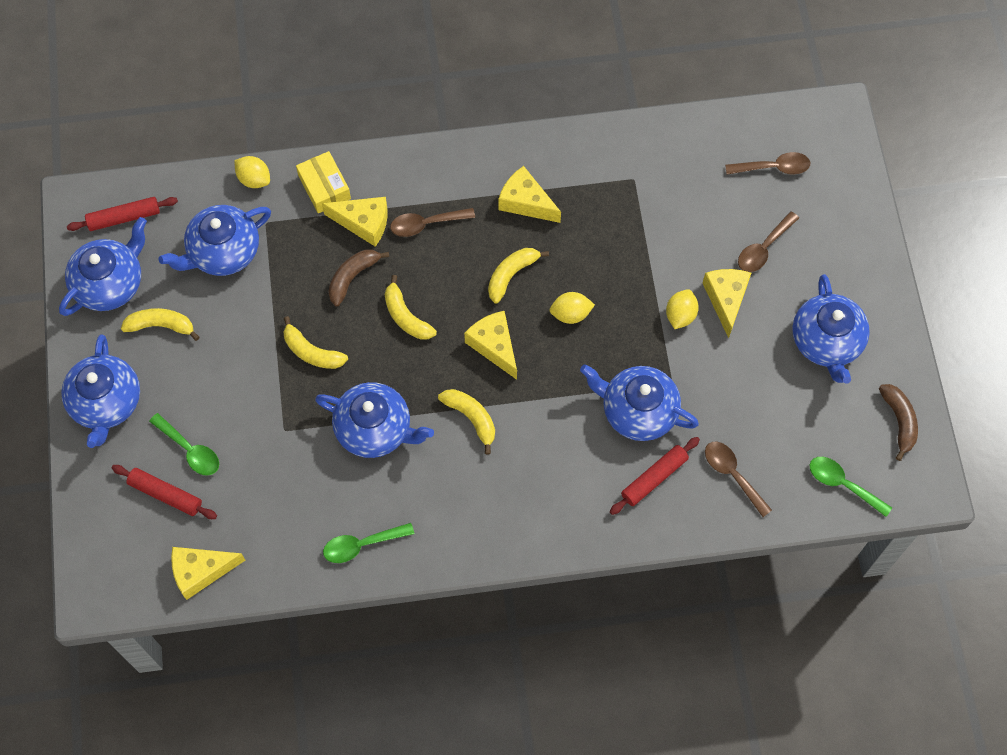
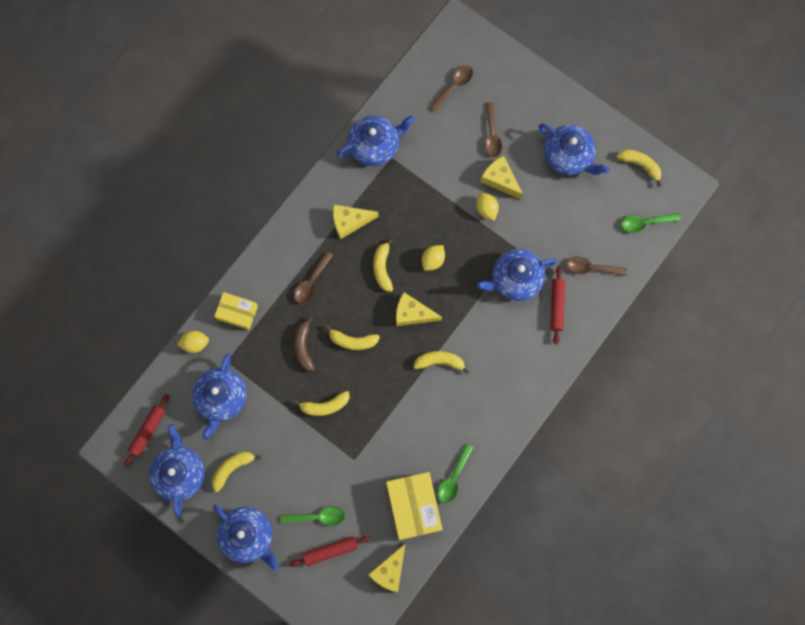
camera: 45 degrees left, 10 degrees up
blue teapot [315,382,434,458] -> blue teapot moved to [336,115,415,166]
yellow cheese [322,197,388,247] -> none
brown banana [879,384,918,461] -> yellow banana [616,149,662,187]
none -> yellow box [386,472,443,540]

